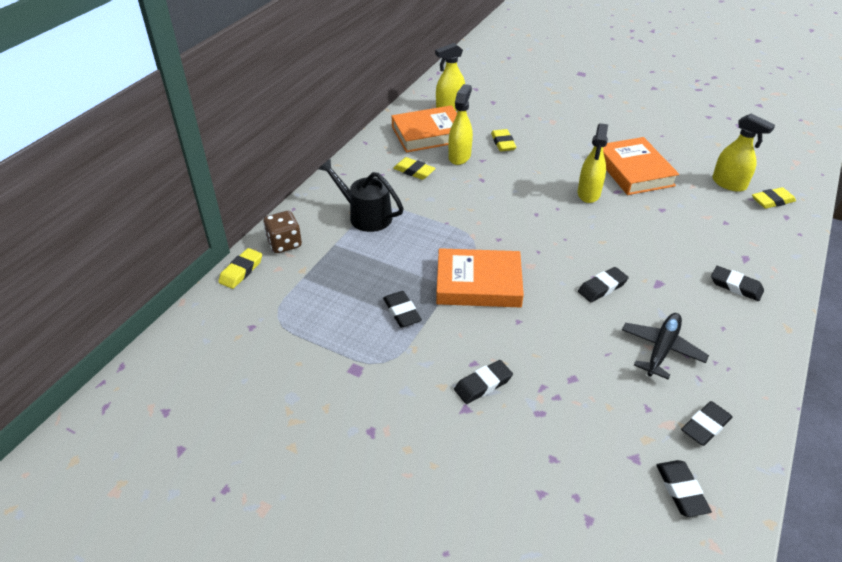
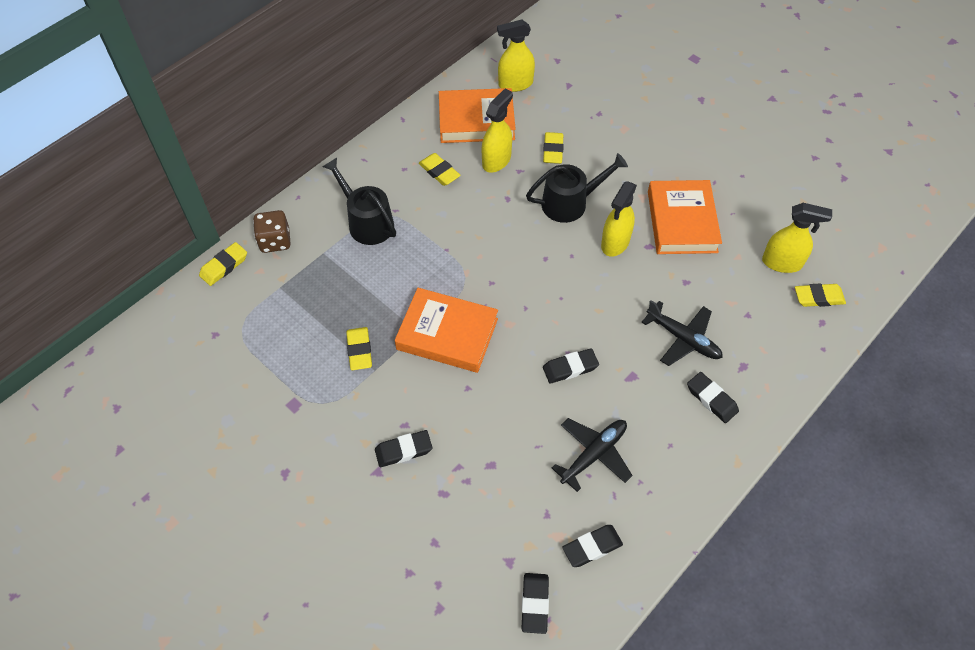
camera: 15 degrees right, 15 degrees up
black eraser [383,291,422,328] -> yellow eraser [346,327,372,370]
yellow spray bottle [712,113,775,192] -> yellow spray bottle turned 45 degrees counterclockwise [762,203,832,273]
none -> black watering can [526,153,628,223]
none -> black plane [641,300,723,366]

